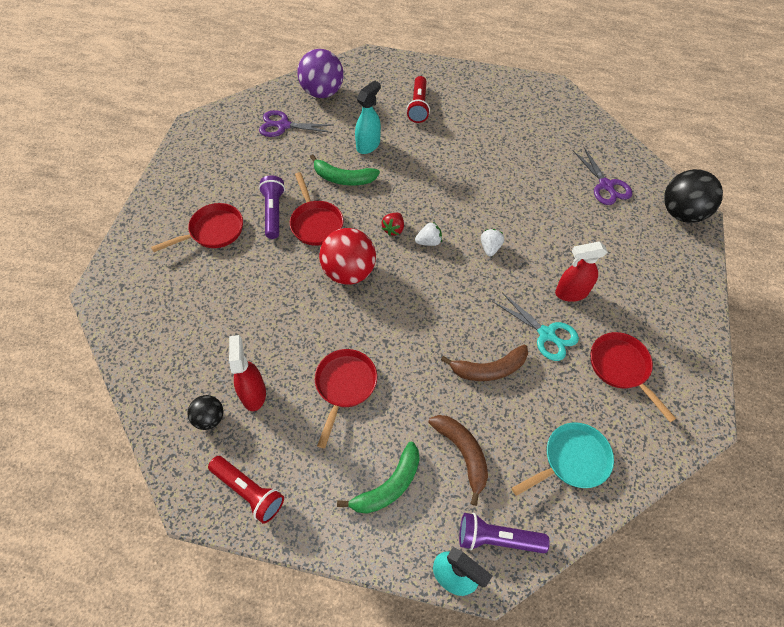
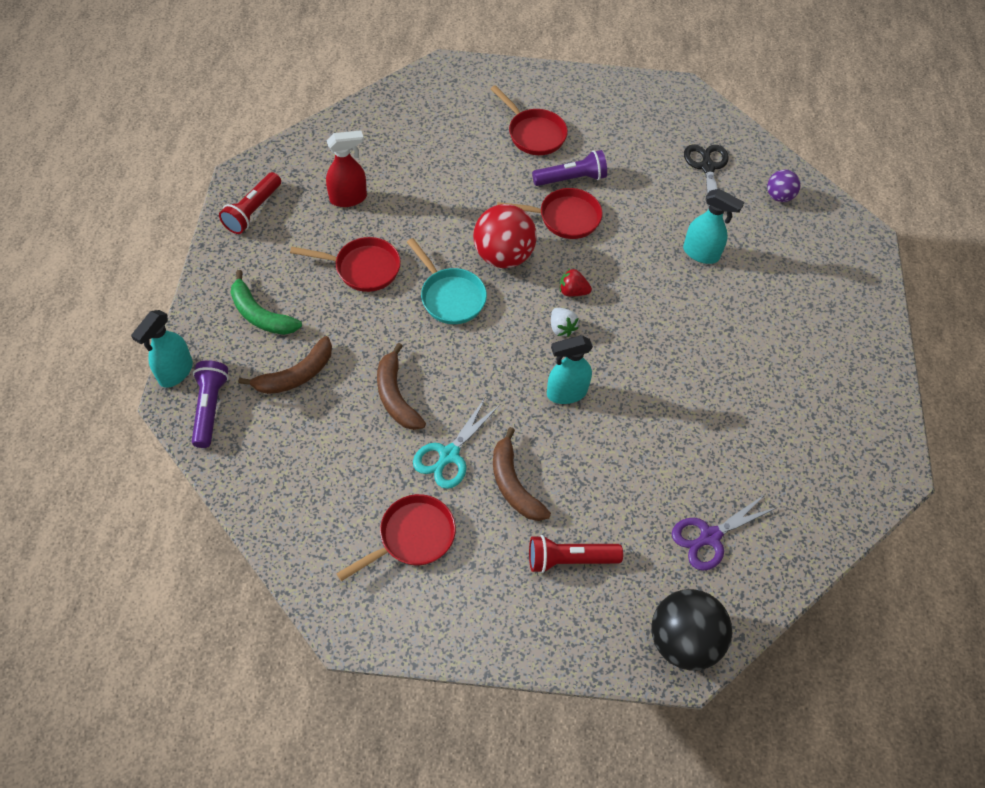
camera: 80 degrees right, 0 degrees up
black ball [187,395,223,430] -> none
purple scissors [259,110,333,137] -> black scissors [684,145,729,214]
red pan [290,172,344,246] -> red pan turned 150 degrees counterclockwise [497,188,603,239]
purple ball [297,49,344,98] -> purple ball [767,170,800,202], size x0.54
green banana [310,154,380,185] -> none
red flashlight [407,76,430,123] -> red flashlight moved to [529,535,623,573]
white strawberry [481,229,504,256] -> turquoise spray bottle [547,335,593,404]
turquoise pan [512,422,614,496] -> turquoise pan moved to [407,238,487,324]
red spray bottle [555,242,608,302] -> brown banana [493,427,551,521]

